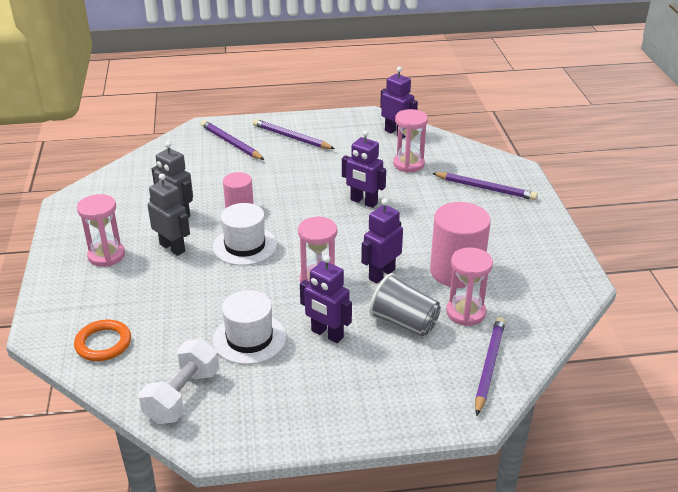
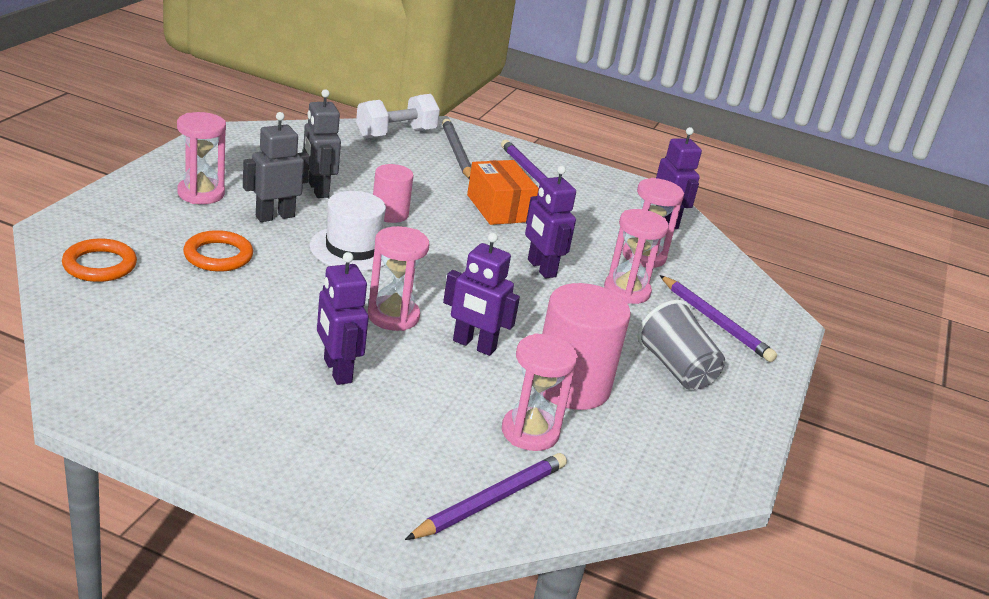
camera: 25 degrees right, 5 degrees down
white dumbbell [139,339,219,424] -> white dumbbell moved to [356,94,440,138]
grey robot [148,174,190,256] -> grey robot turned 105 degrees counterclockwise [243,112,310,222]
purple pencil [201,120,264,160] -> grey pencil [442,119,471,179]
white hat [213,290,286,365] -> none
purple robot [361,199,403,283] -> purple robot turned 135 degrees counterclockwise [443,233,520,356]
grey cup [369,273,441,336] -> grey cup moved to [638,300,725,390]
none -> orange ring [183,230,253,272]
none -> orange box [467,160,539,225]
none -> pink hourglass [604,209,669,304]

